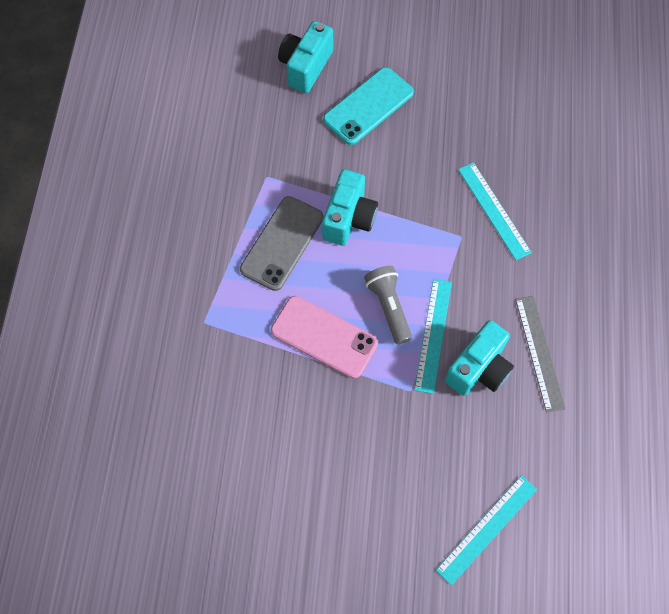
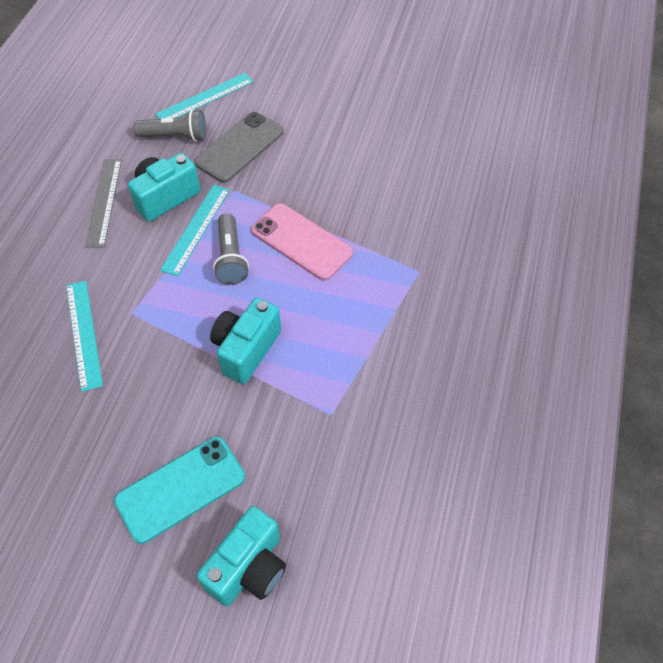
camera: 170 degrees left, 10 degrees down
grey phone [240,196,323,291] -> grey phone moved to [194,112,284,183]
none -> grey flashlight [133,109,206,142]

